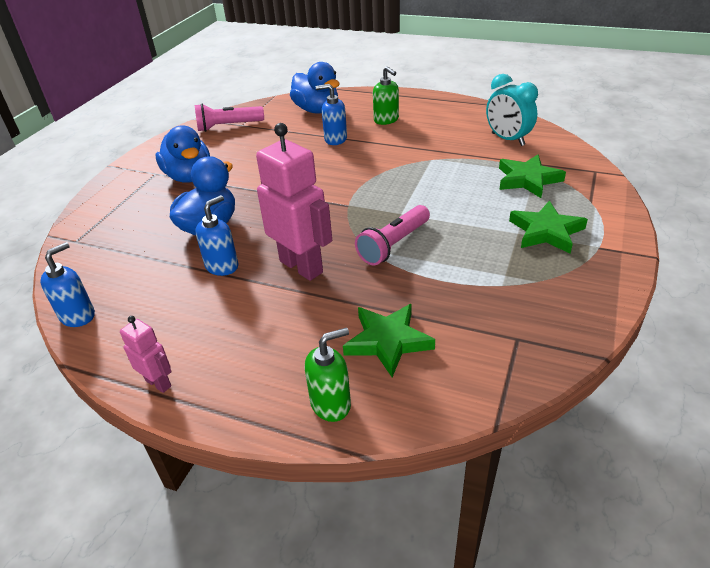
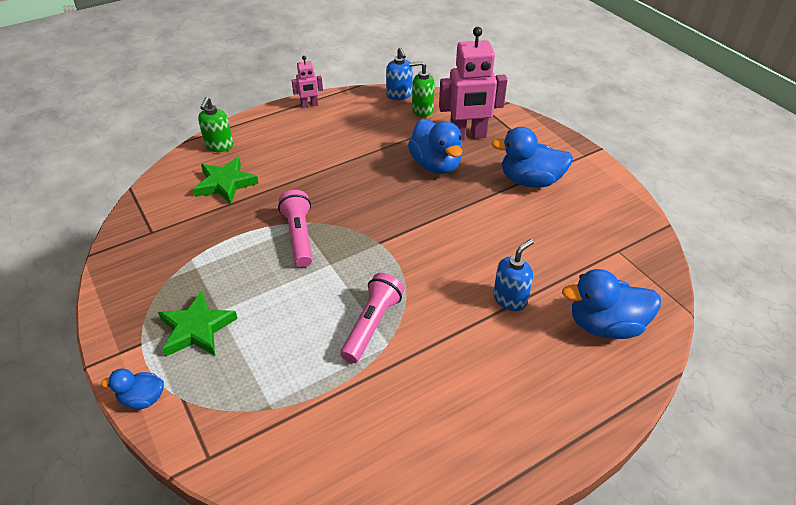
camera: 125 degrees right, 5 degrees up
pink flashlight [195,104,264,132] -> pink flashlight moved to [340,273,404,363]
blue soap dispenser [195,195,238,276] -> none
pink robot [256,123,332,281] -> pink robot moved to [439,27,507,140]
green soap dispenser [373,66,399,125] -> green soap dispenser moved to [409,61,435,117]
turquoise clock [486,74,538,146] -> none
green star [499,155,566,198] -> none
none -> blue duck [101,369,164,409]

